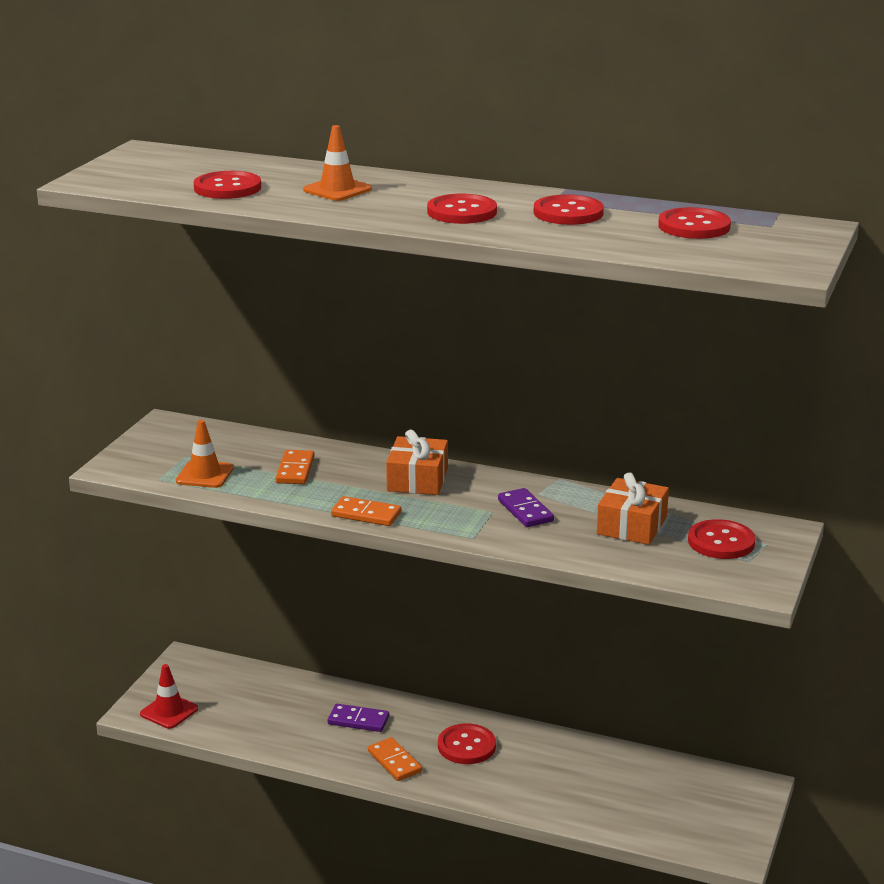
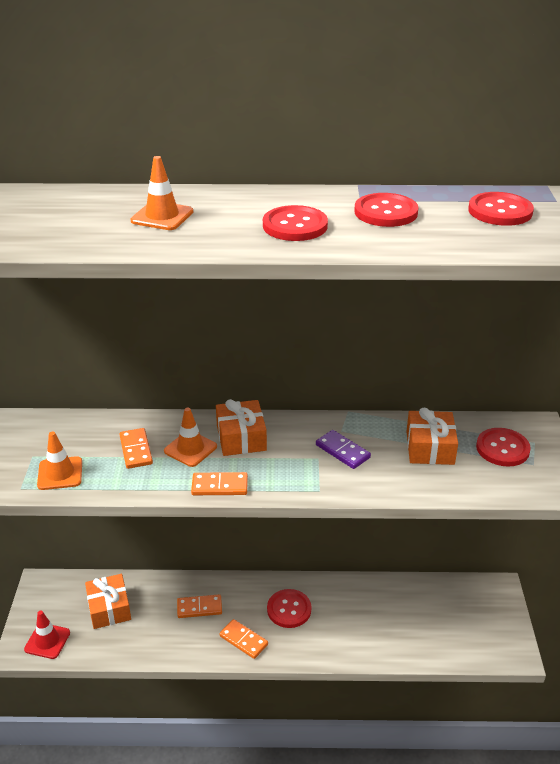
camera: 20 degrees left, 10 degrees up
red button [194,171,261,199] -> none
purple domino [328,704,389,732] -> orange domino [177,594,222,618]
none -> orange gift [85,574,131,629]
none -> orange traffic cone [164,408,217,467]

